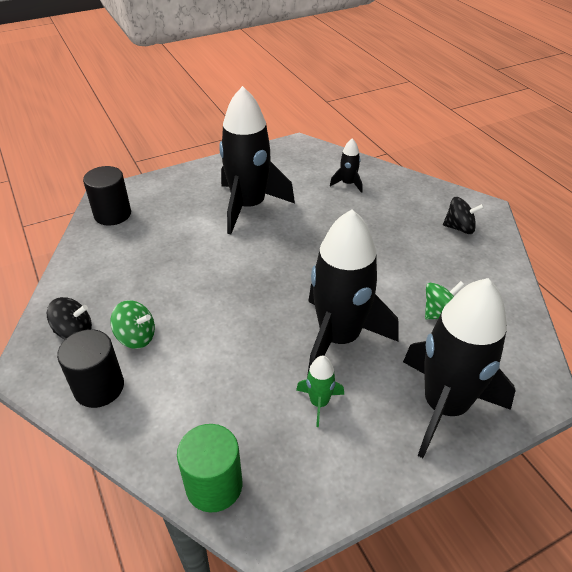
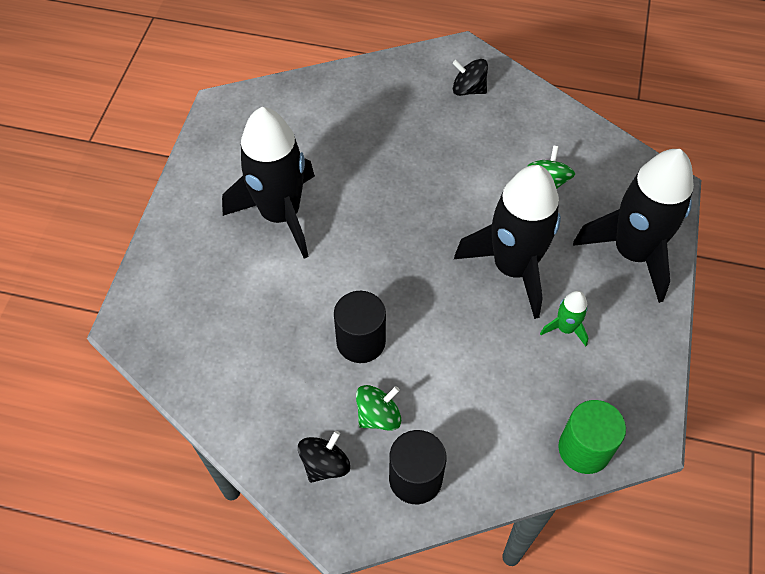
camera: 50 degrees left, 15 degrees up
black cylinder [83,166,131,226] -> black cylinder moved to [334,291,386,363]
black rocket [330,139,362,193] -> none
black spinning top [443,197,484,234] -> black spinning top turned 120 degrees counterclockwise [453,59,488,96]

